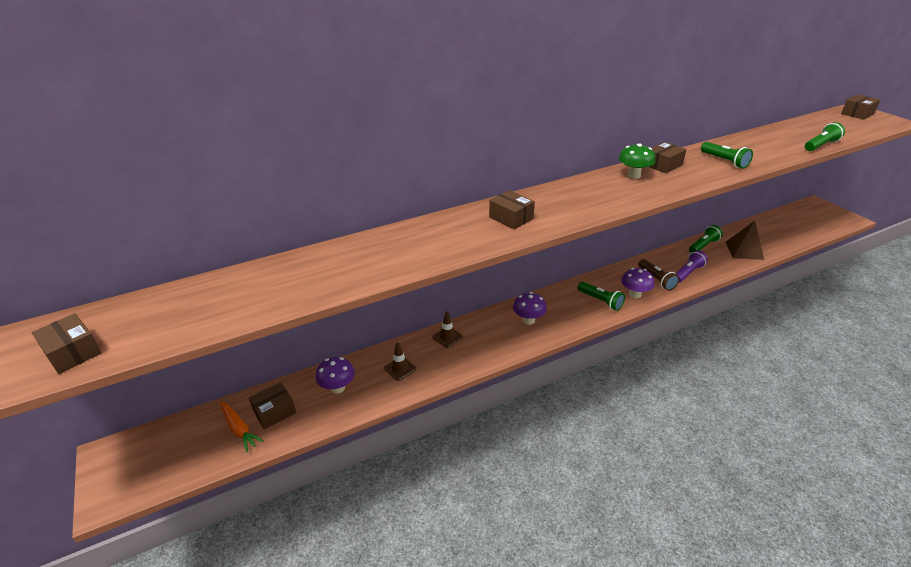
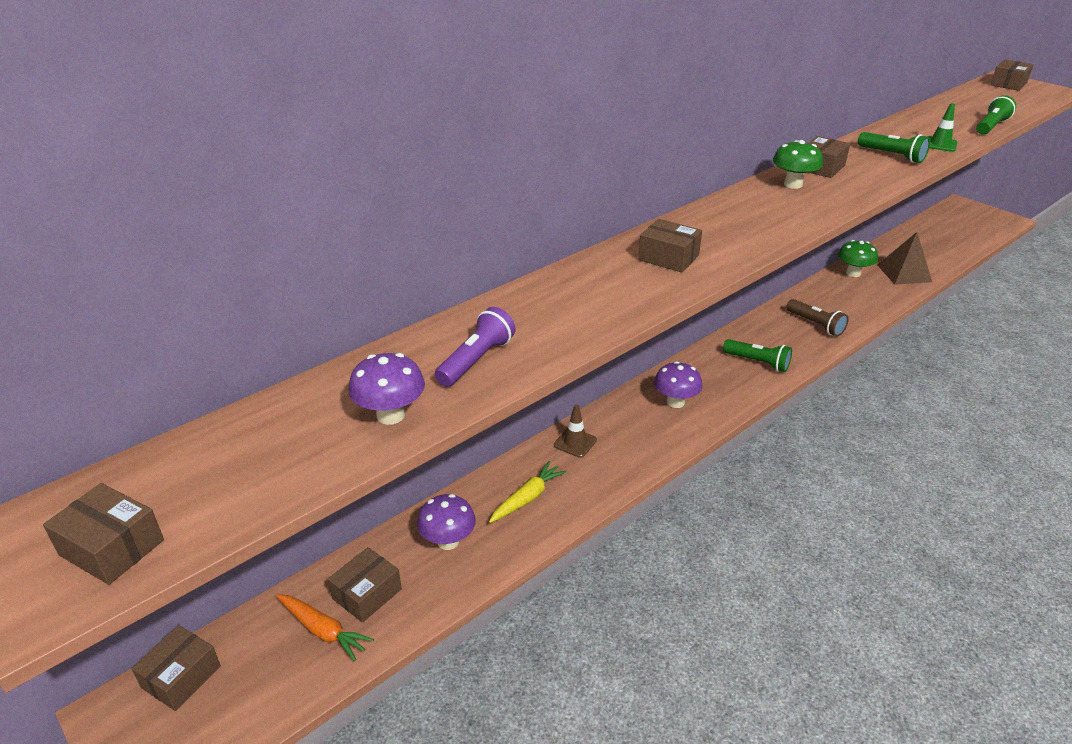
camera: 15 degrees left, 0 degrees up
brown traffic cone [384,342,416,381] -> yellow carrot [489,461,567,523]
purple mushroom [621,268,654,299] -> purple mushroom moved to [348,353,425,425]
purple flashlight [676,250,708,283] -> purple flashlight moved to [435,307,516,387]
green flashlight [689,225,723,253] -> green mushroom [838,240,878,277]
none -> brown box [131,625,221,711]
none -> green traffic cone [927,103,957,152]

